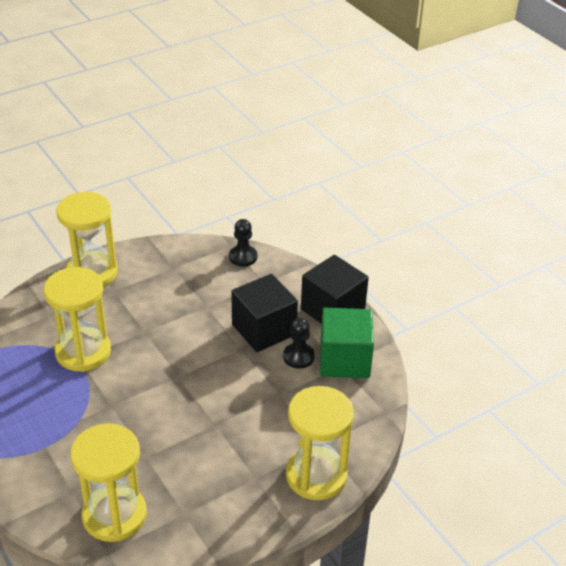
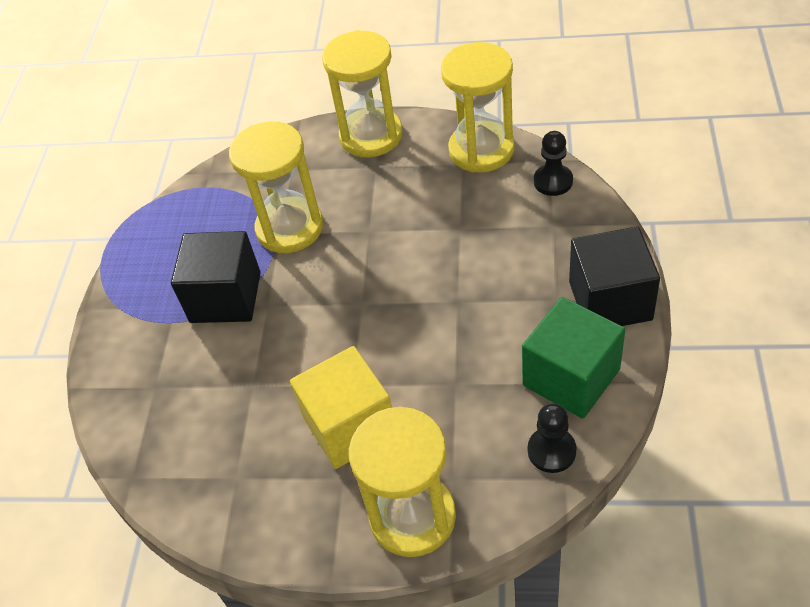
camera: 45 degrees right, 10 degrees up
yellow hourglass [70,423,147,542] -> yellow hourglass moved to [441,42,515,173]
black cube [231,274,298,352] -> black cube moved to [171,231,261,323]
black pawn [283,317,315,369] -> black pawn moved to [528,403,577,473]
none -> yellow cube [290,346,392,469]

